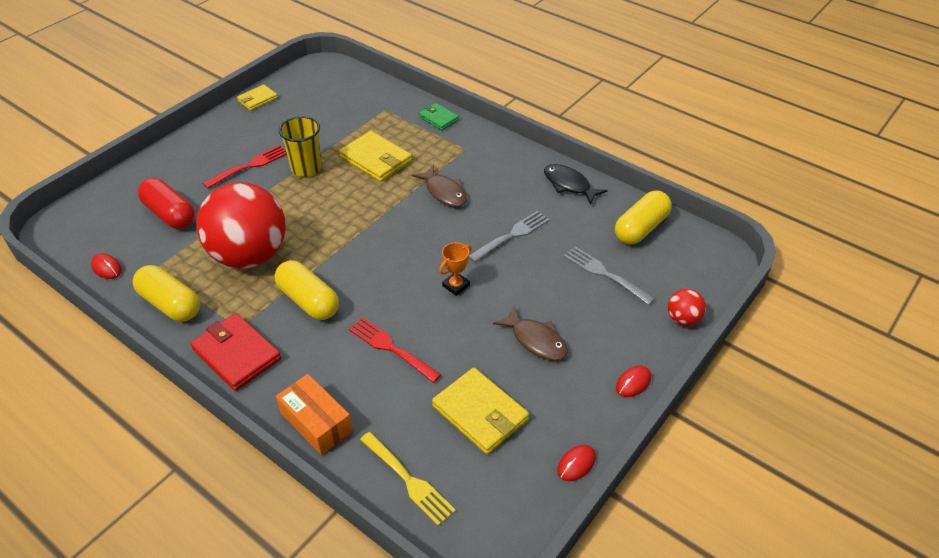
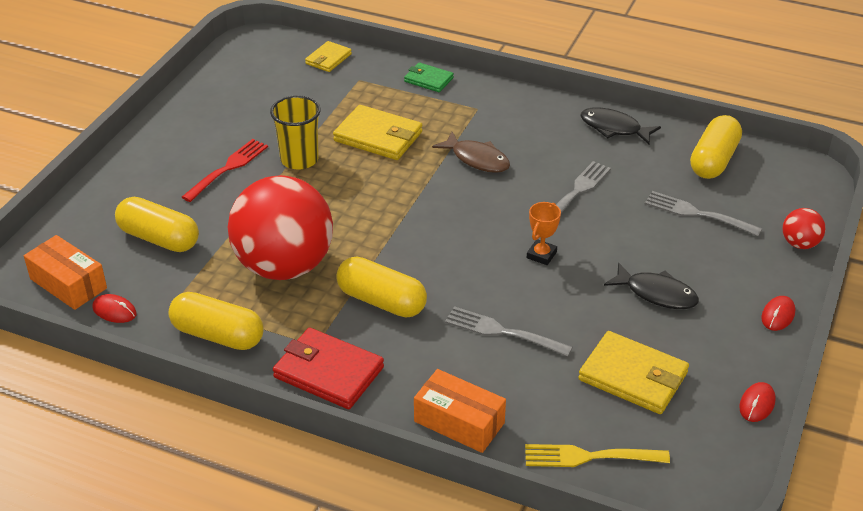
camera: 15 degrees left, 5 degrees down
red capsule [138,178,195,229] -> yellow capsule [115,197,199,252]
yellow wallet [237,84,278,111] -> yellow wallet moved to [305,41,352,72]
red fork [349,318,441,383] -> grey fork [445,306,573,357]
yellow fork [360,432,456,526] -> yellow fork turned 150 degrees clockwise [525,444,670,467]
brown fish [493,306,568,361] -> black fish [604,262,699,309]
none -> orange box [24,235,107,310]

